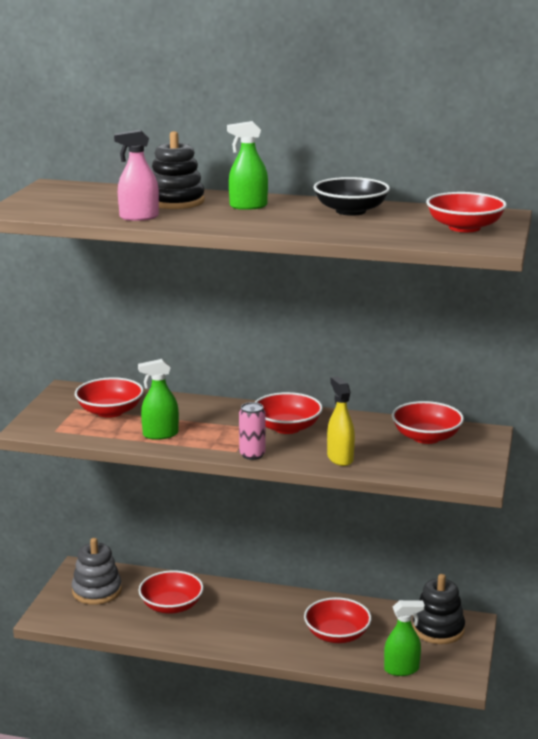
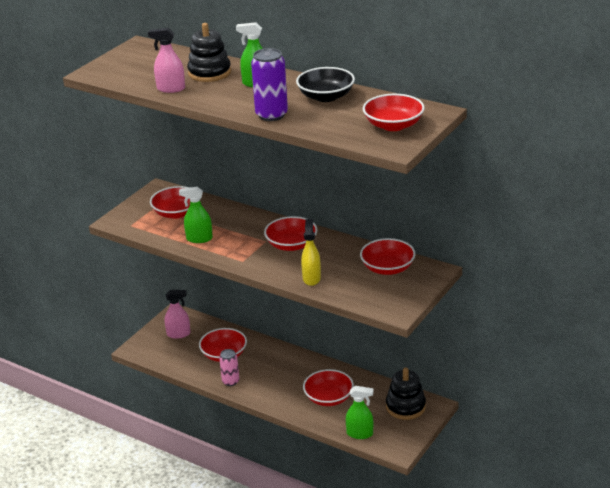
camera: 20 degrees right, 10 degrees up
grey stacking toy [72,538,122,605] -> pink spray bottle [165,290,190,339]
pink can [239,402,266,460] -> pink can moved to [219,349,239,386]
none -> purple can [251,48,288,121]

